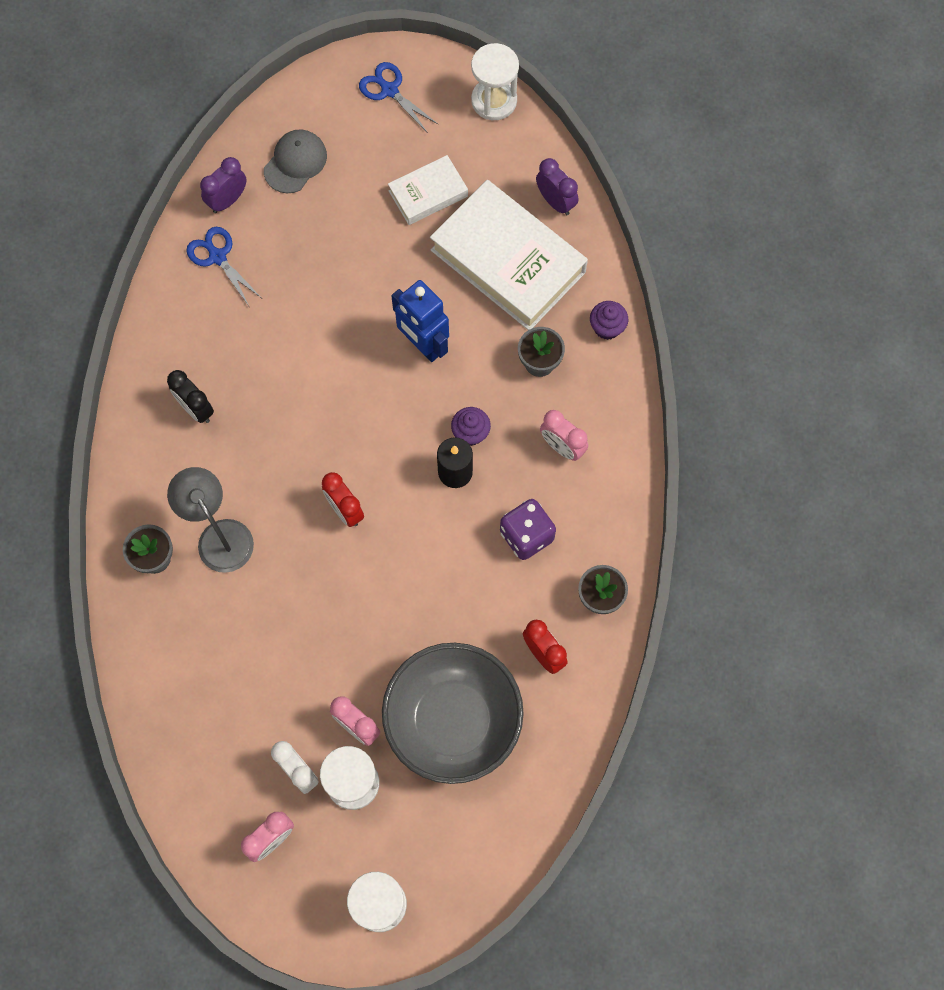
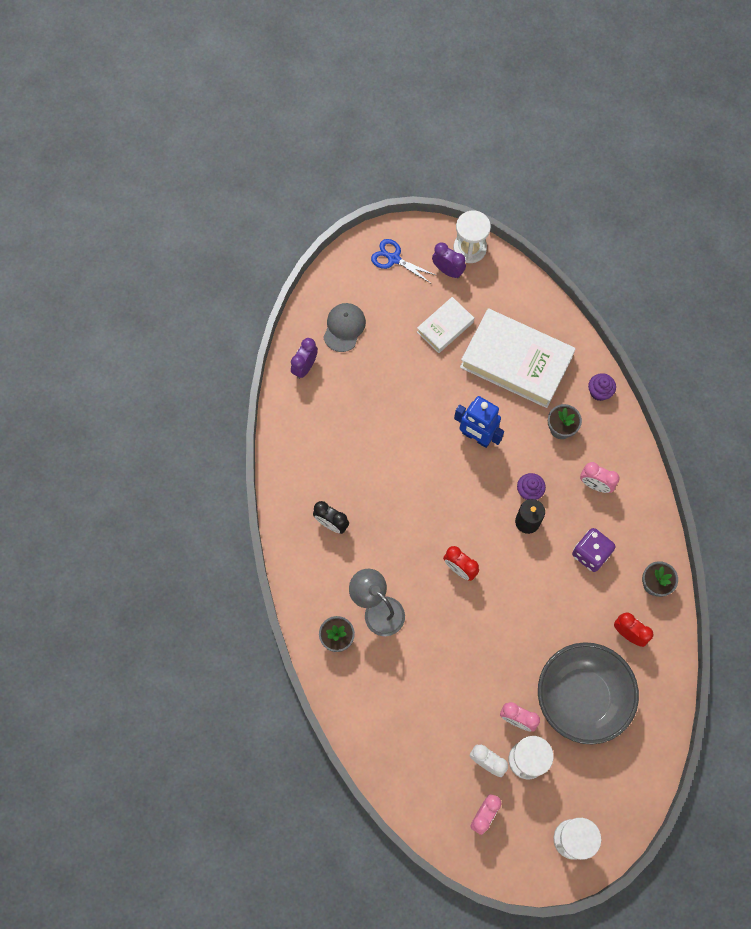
camera: 15 degrees left, 0 degrees up
blue scissors [186,227,260,306] -> none
purple clock [536,158,579,215] -> purple clock moved to [432,242,466,278]

